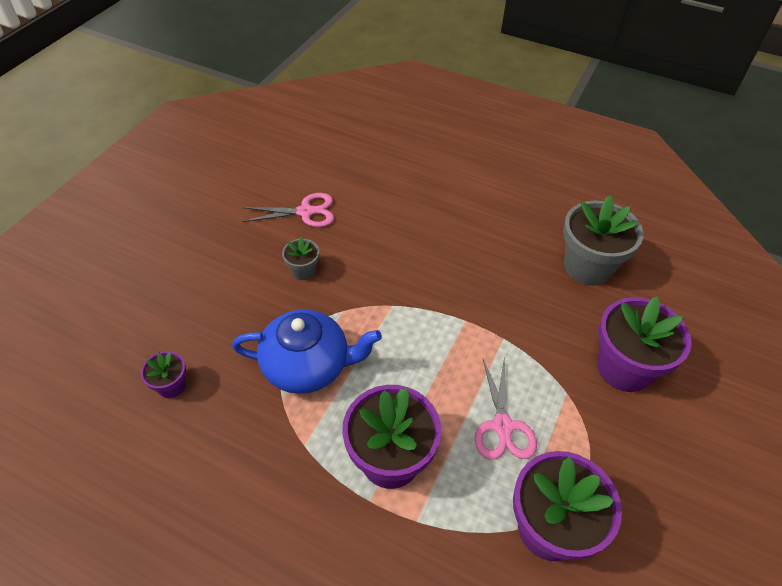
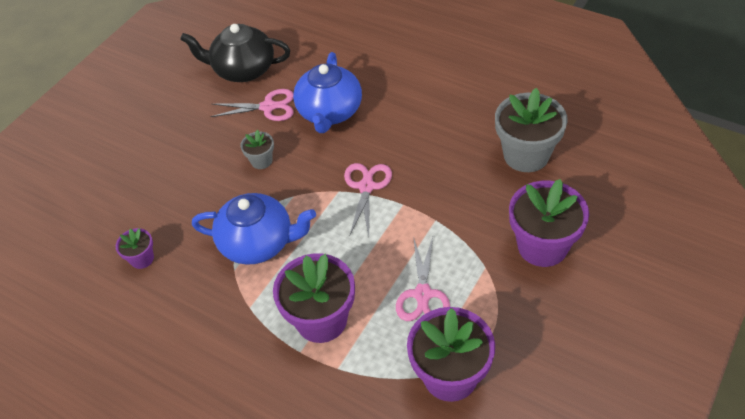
camera: 10 degrees right, 0 degrees up
none -> black teapot [180,24,290,82]
none -> blue teapot [293,52,362,133]
none -> pink scissors [344,163,392,236]

